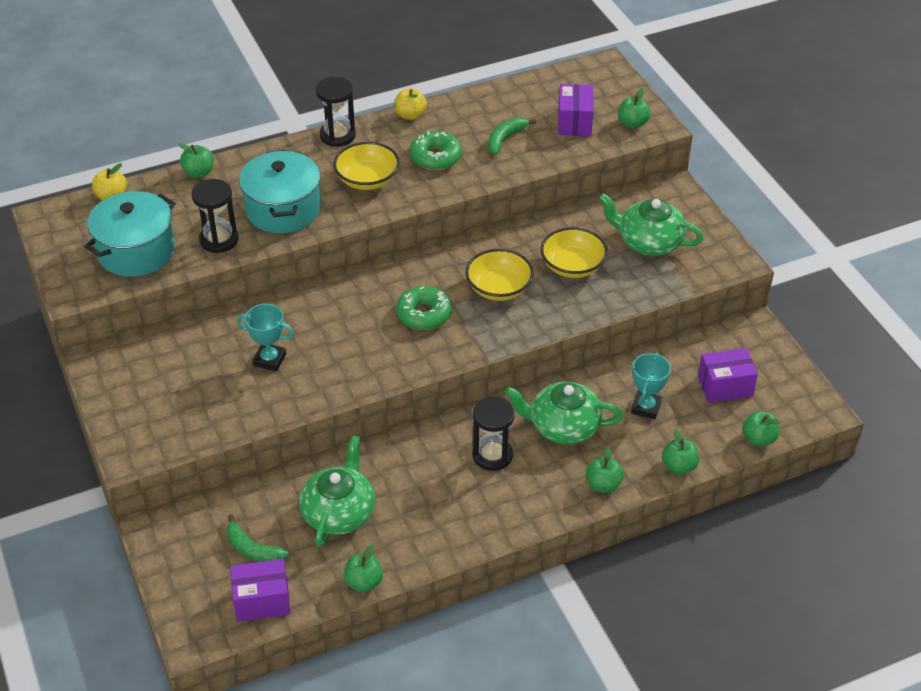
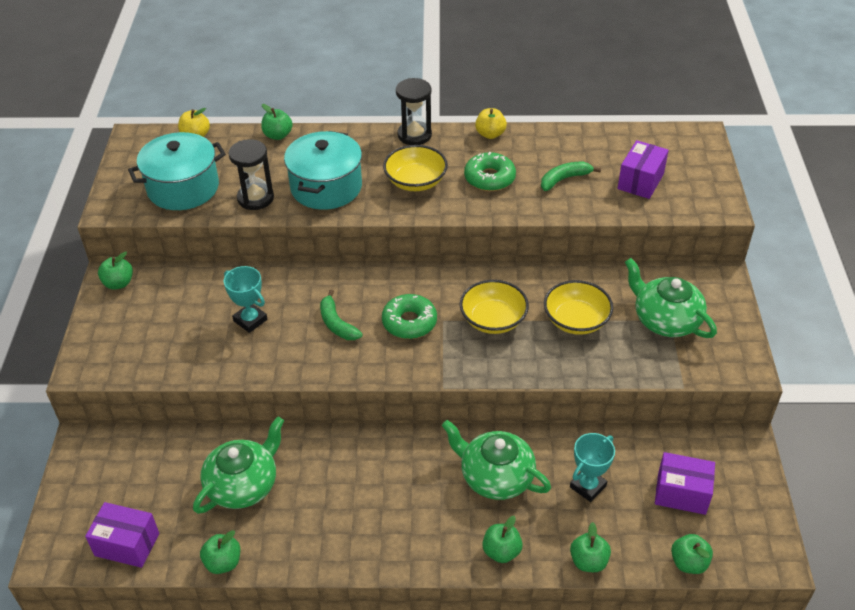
camera: 25 degrees right, 0 degrees up
green banana [227,514,289,562] -> green banana moved to [320,290,363,340]
black hourglass [472,397,515,471] -> none
green apple [618,88,651,129] -> green apple moved to [98,252,133,290]

